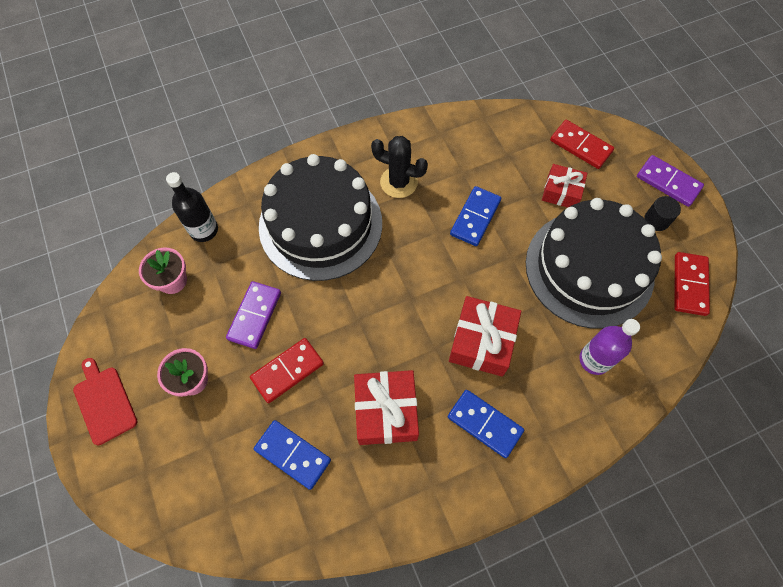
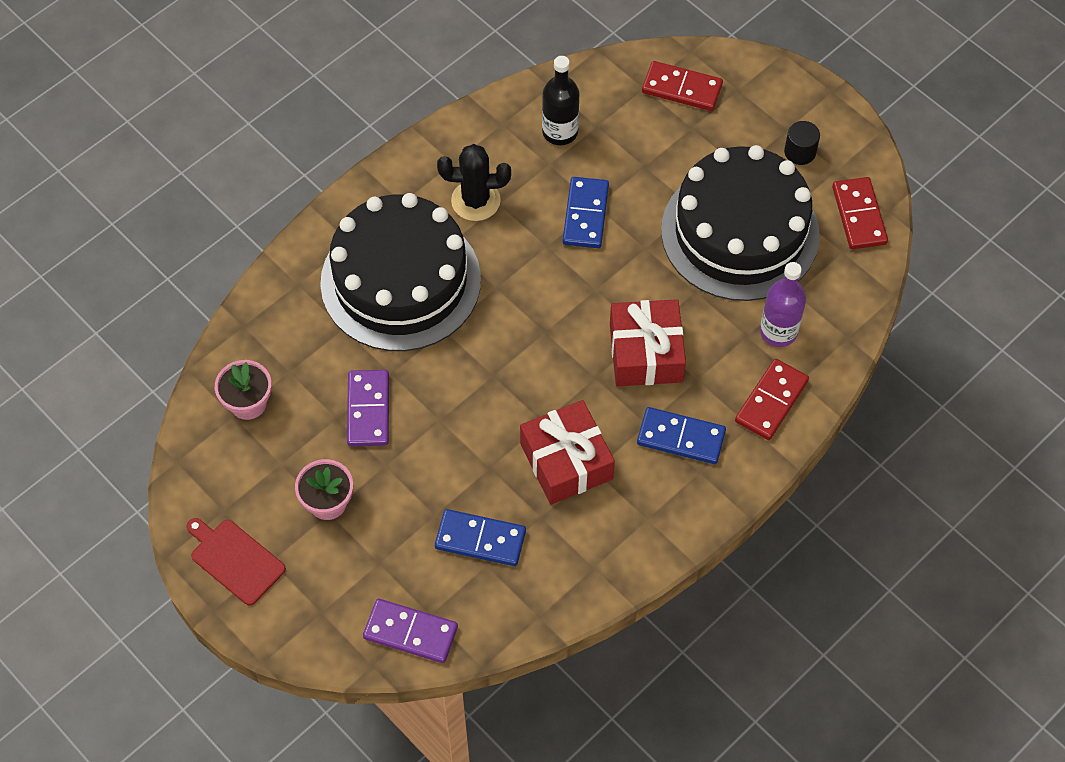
camera: 20 degrees left, 5 degrees down
black bottle [166,172,218,242] -> black bottle moved to [542,56,579,145]
red domino [250,338,324,403] -> red domino moved to [735,359,809,440]
red gift [542,164,587,208] -> none
purple domino [637,155,704,207] -> purple domino moved to [363,599,458,663]

